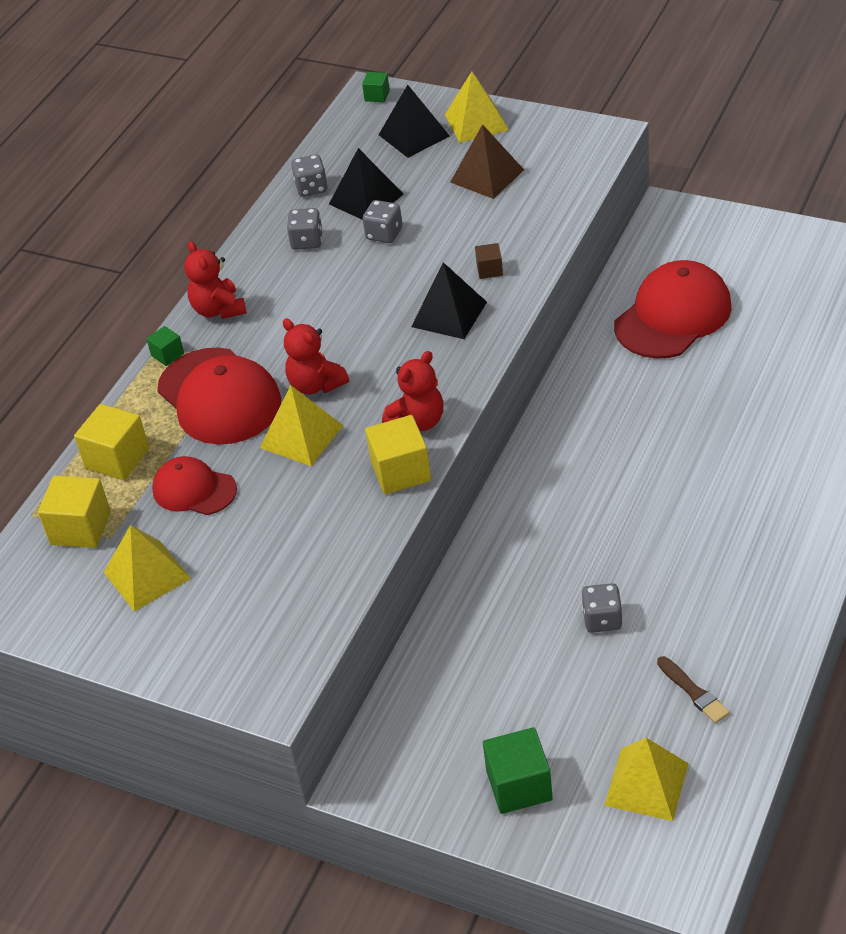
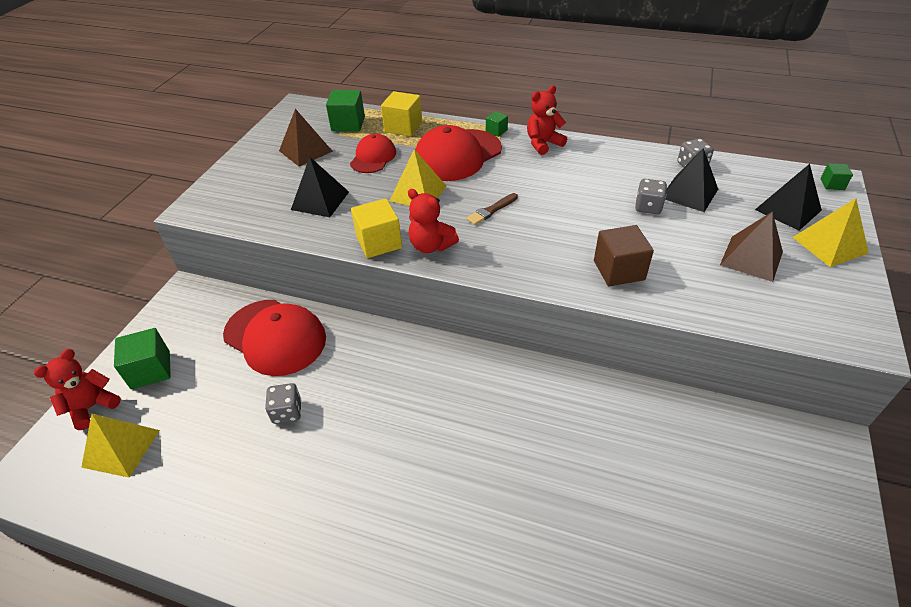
camera: 80 degrees right, 0 degrees up
yellow cube [38,476,111,548] -> green cube [326,90,365,132]
yellow pyramid [104,525,191,612] -> brown pyramid [279,109,333,166]
red teddy bear [283,318,349,395] -> red teddy bear moved to [34,349,121,430]
grey dice [287,208,323,250] -> none
black pyramid [411,262,487,339] -> black pyramid moved to [291,157,349,217]
brown cube [475,243,503,279] -> brown cube [594,225,654,286], size x1.87
red cap [614,260,732,359] -> red cap moved to [223,300,326,376]
brown brush [657,656,730,723] -> brown brush moved to [466,193,518,225]

